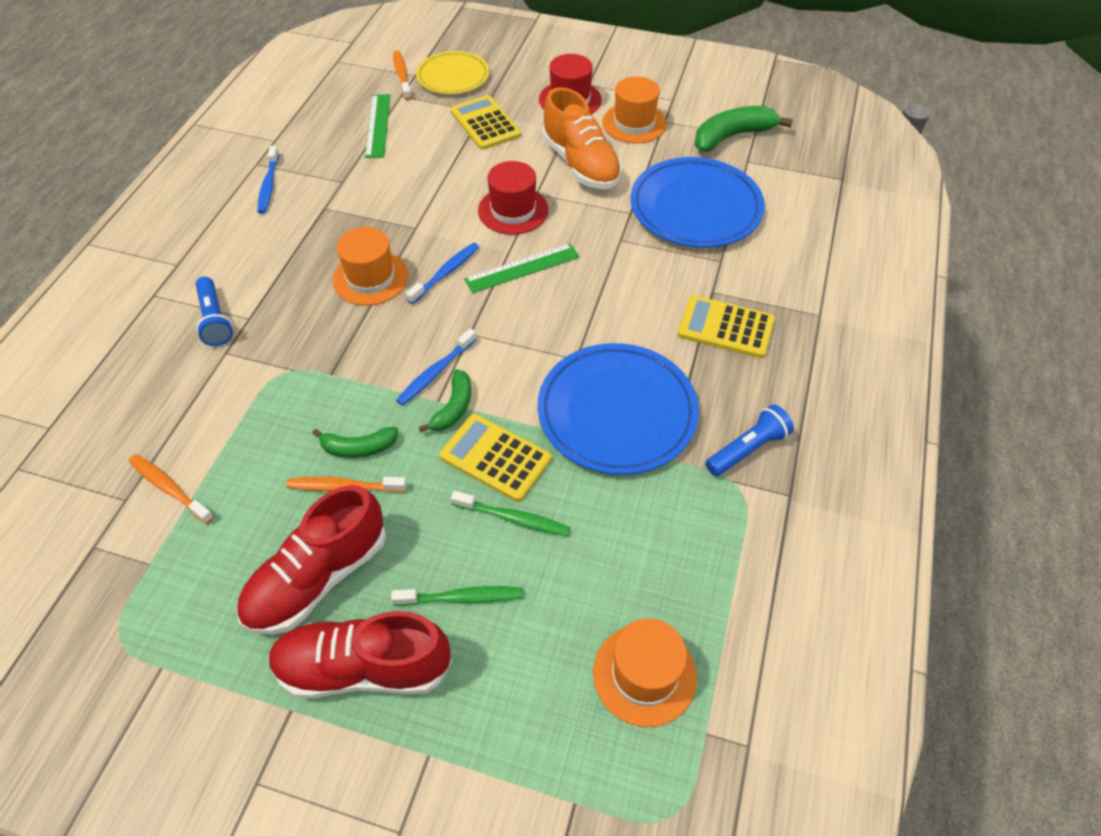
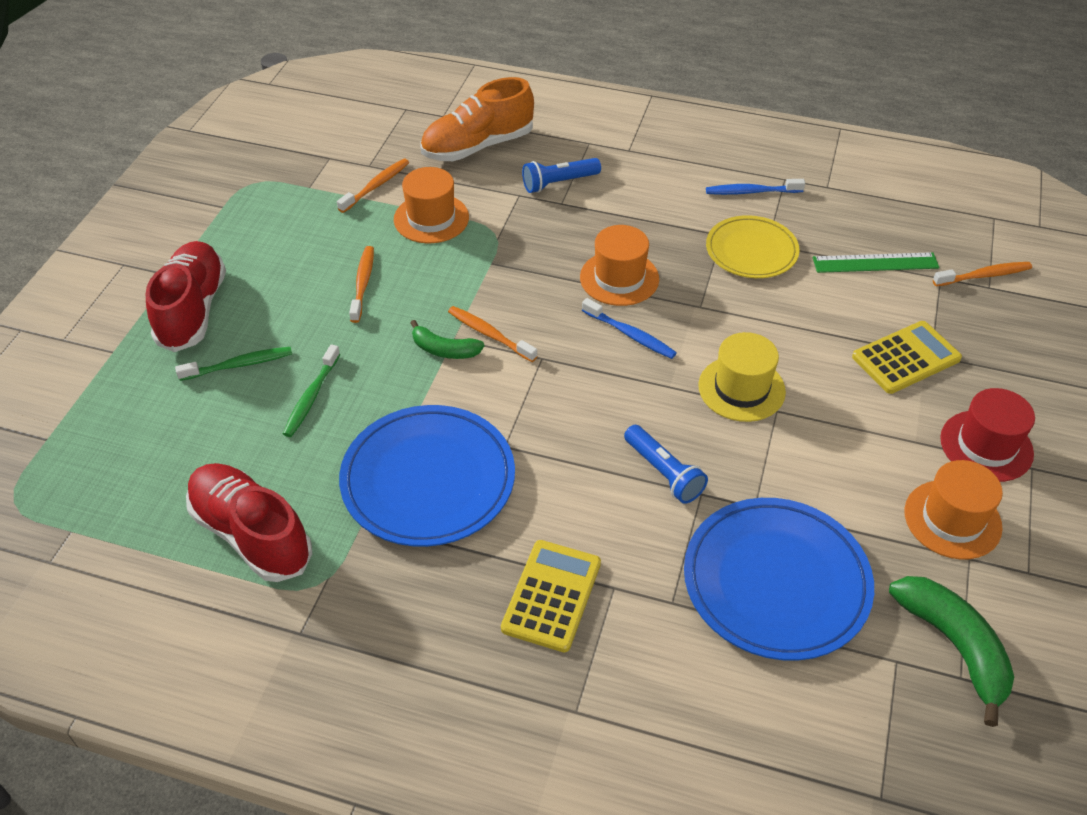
camera: 90 degrees right, 5 degrees down
red shoe [237,485,386,635] -> red shoe moved to [186,463,312,582]
green banana [313,427,398,458] -> none
green toothbrush [391,586,524,606] -> green toothbrush turned 105 degrees counterclockwise [175,347,292,381]
blue toothbrush [396,329,477,406] -> orange toothbrush [448,306,537,362]
yellow plate [416,51,489,94] -> yellow plate moved to [706,215,799,278]
yellow calculator [439,414,552,502] -> none
green ruler [464,243,580,293] -> none
red hat [478,161,549,235] -> yellow hat [698,332,786,422]
orange shoe [542,87,622,189] -> orange shoe moved to [421,77,534,161]
orange hat [593,618,697,727] -> orange hat moved to [394,167,469,243]
blue flashlight [705,404,794,476] -> blue flashlight moved to [624,425,708,504]

